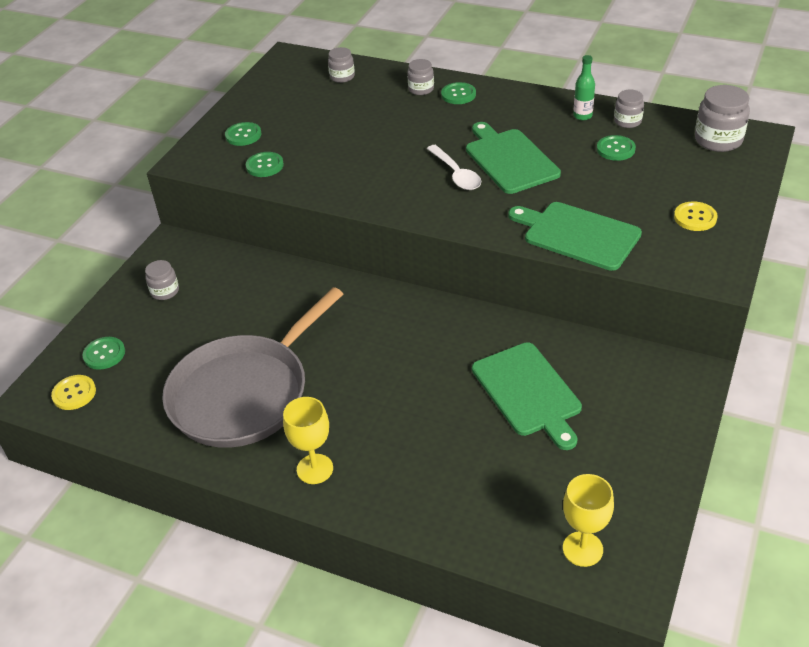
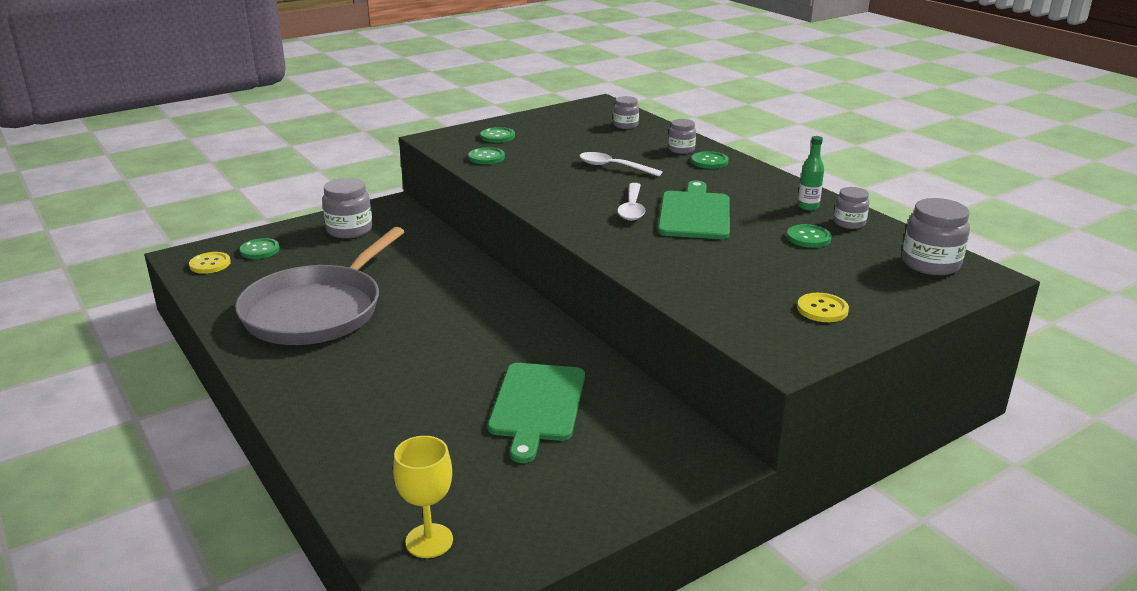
camera: 30 degrees right, 15 degrees down
grey jar [145,260,179,300] -> grey jar [322,178,372,239], size x1.67
grey pan [162,287,343,448] -> grey pan turned 45 degrees counterclockwise [235,227,405,345]
yellow goblet [283,397,333,484] -> none
green cutting board [508,202,642,271] -> none
none -> white spoon [579,152,663,176]

